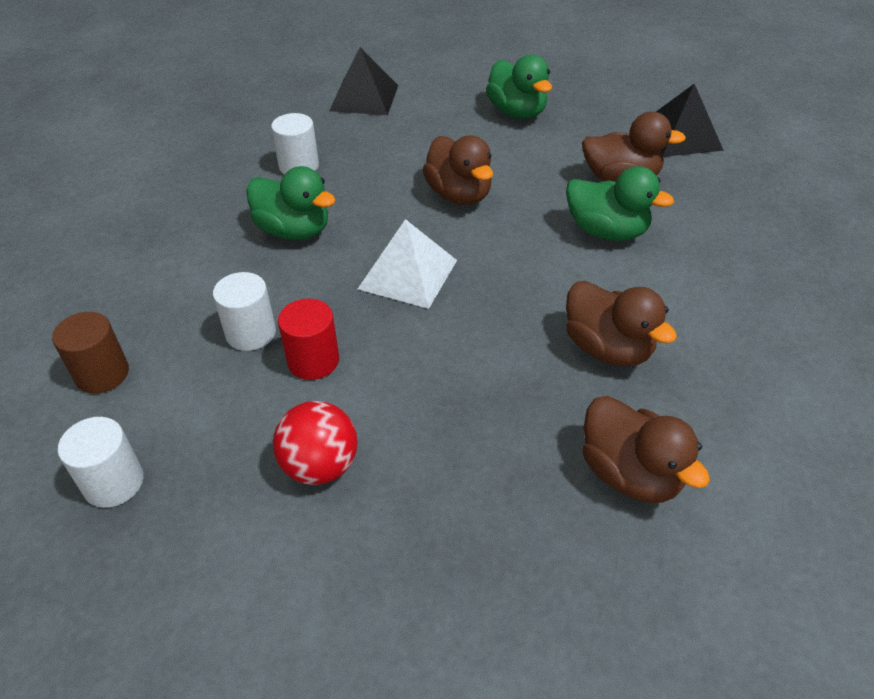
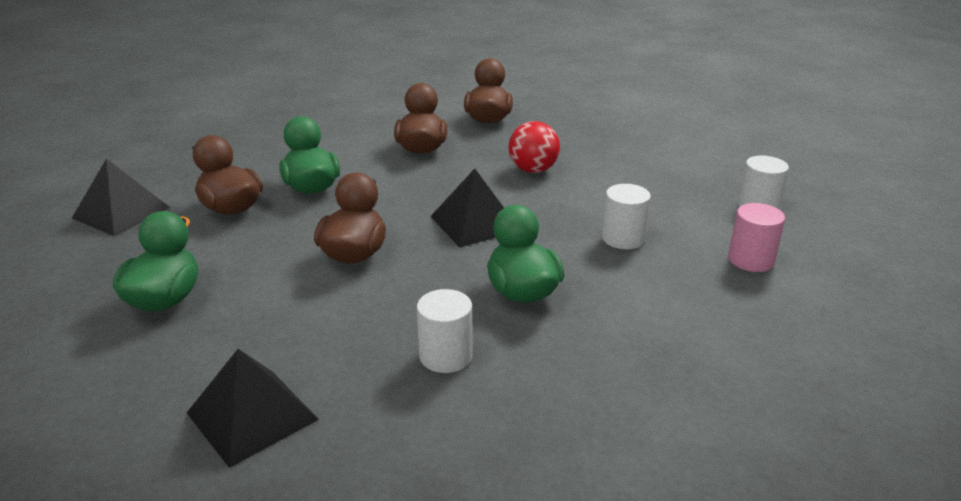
camera: 140 degrees left, 15 degrees down
brown cylinder [52,312,129,394] -> pink cylinder [728,203,785,272]
red ball [273,401,358,485] -> red ball moved to [509,121,560,173]
red cylinder [278,299,339,380] -> none
white pyramid [358,219,457,309] -> black pyramid [430,169,504,248]

